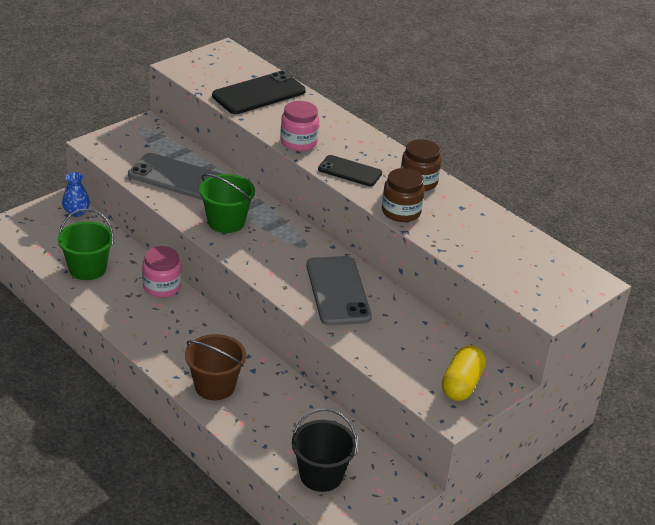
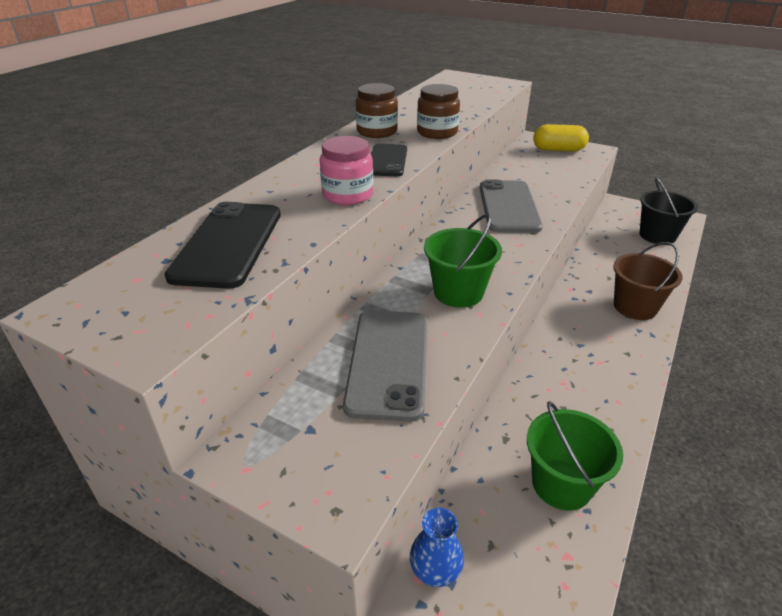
camera: 105 degrees left, 0 degrees up
pink jar [142,246,181,298] -> none
black phone [212,71,306,114] -> black phone turned 60 degrees clockwise [164,202,281,289]
grey phone [306,256,372,326] -> grey phone turned 60 degrees counterclockwise [480,179,543,233]

